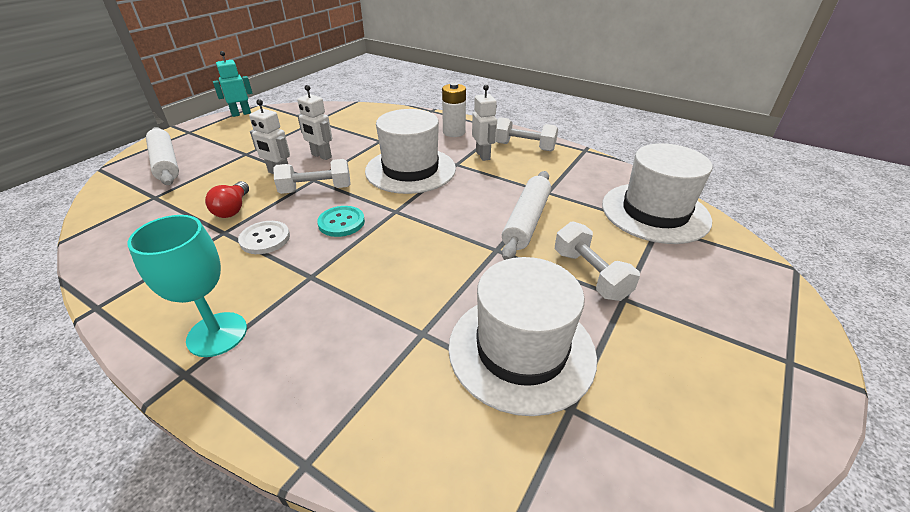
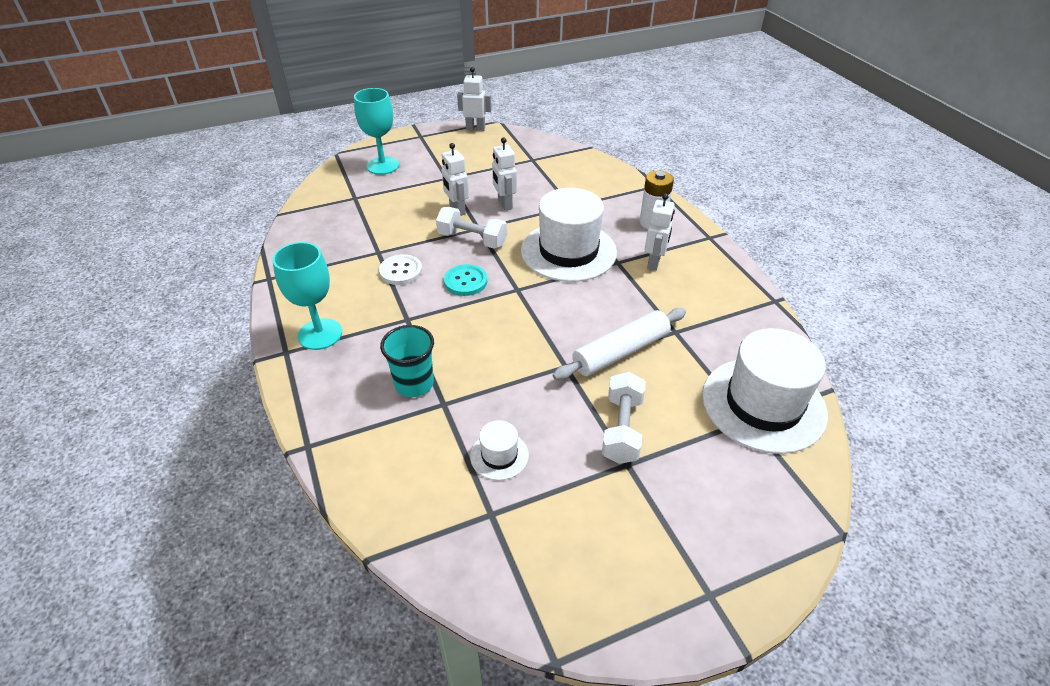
camera: 35 degrees right, 5 degrees up
white rolling pin [146,127,179,185] -> turquoise goblet [354,88,399,175]
red light bulb [205,181,249,218] -> none
turquoise robot [213,51,253,117] -> white robot [457,67,492,131]
white hat [448,257,597,416] -> white hat [470,420,529,480], size x0.45
white dumbbell [496,117,558,151] -> none
none -> turquoise cup [380,325,434,397]

